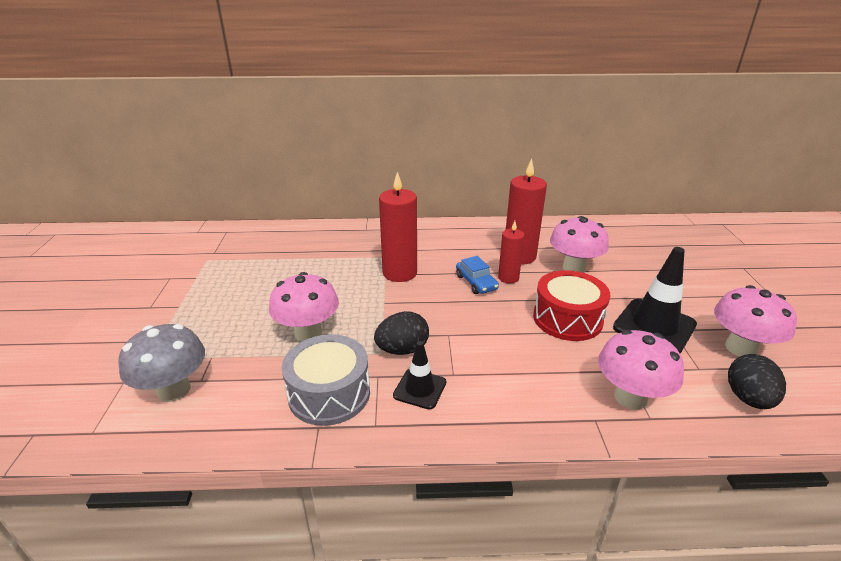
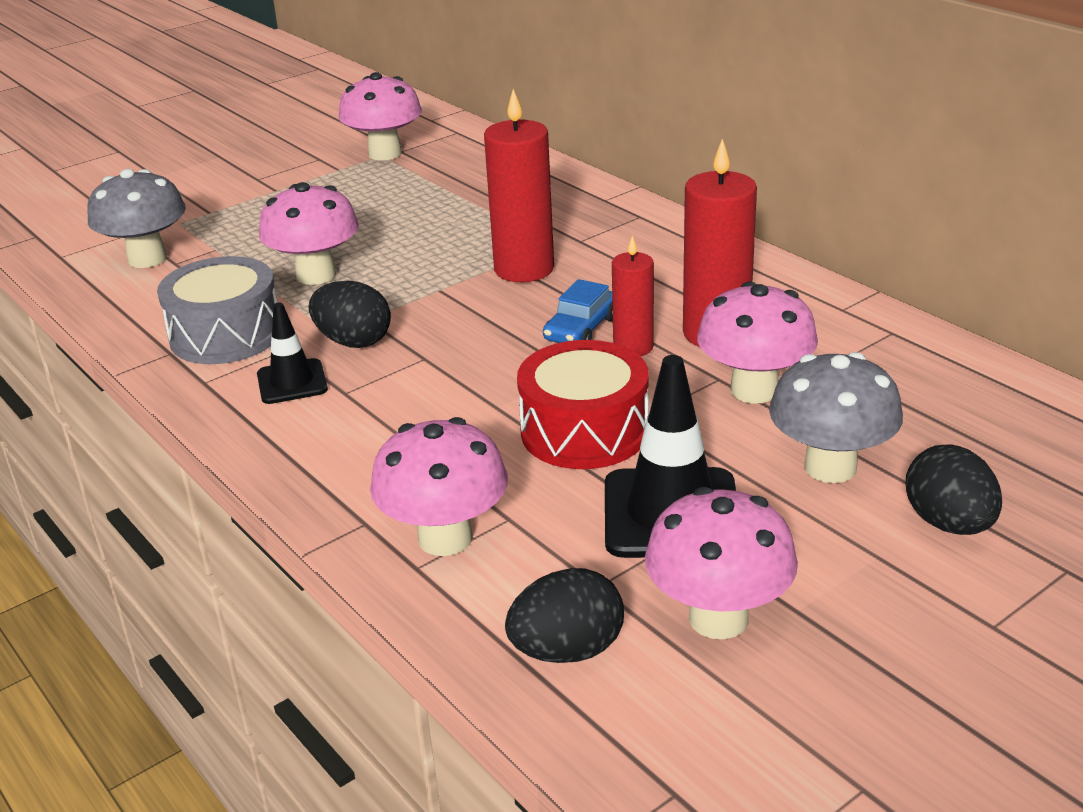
camera: 55 degrees right, 0 degrees up
none -> pink mushroom [339,72,422,161]
none -> grey mushroom [769,352,903,483]
none -> black egg [906,444,1002,535]

